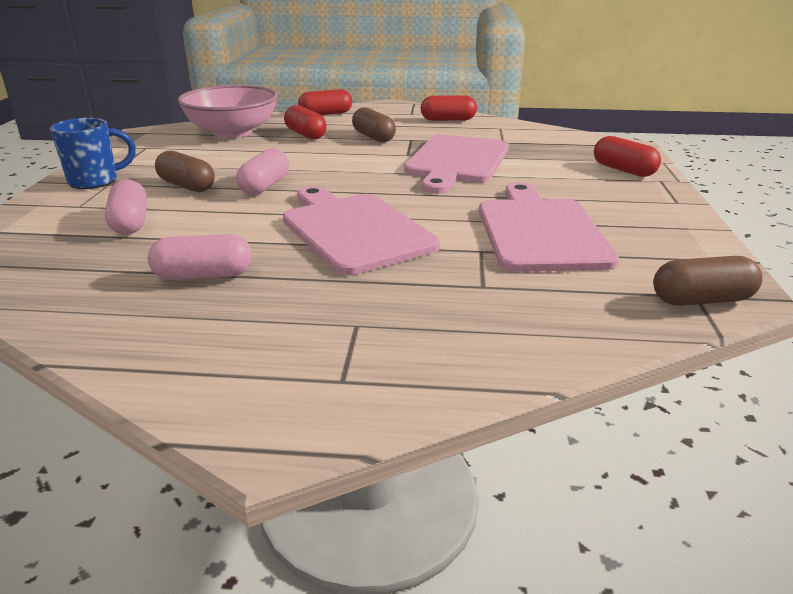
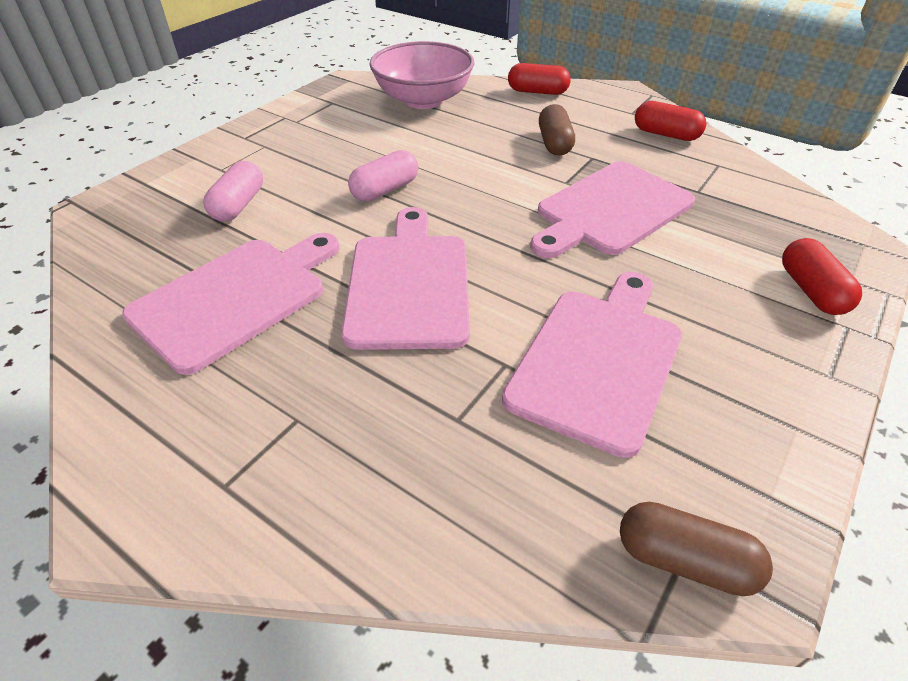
camera: 30 degrees right, 15 degrees up
blue mug [50,118,136,189] -> none
pink capsule [148,234,252,280] -> pink cutting board [122,233,340,375]
brown capsule [155,151,215,192] -> none
red capsule [284,105,327,140] -> none

